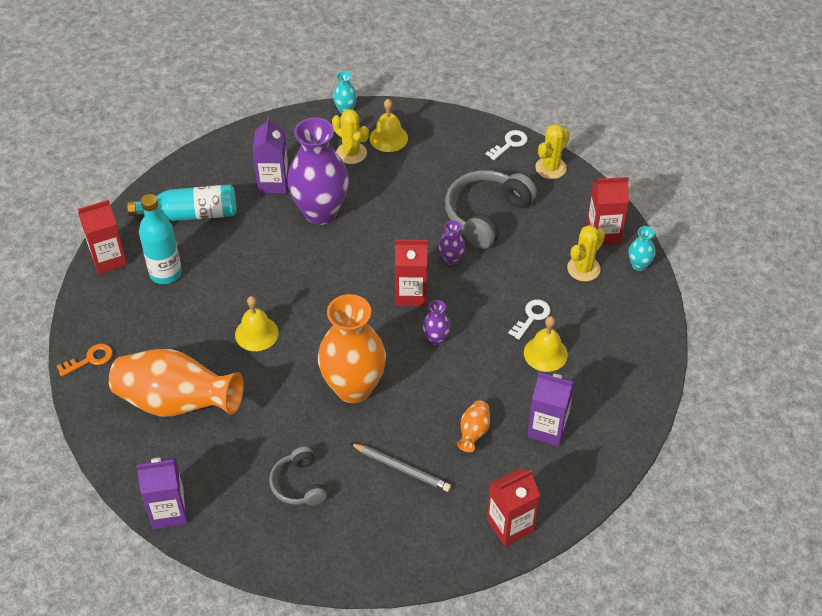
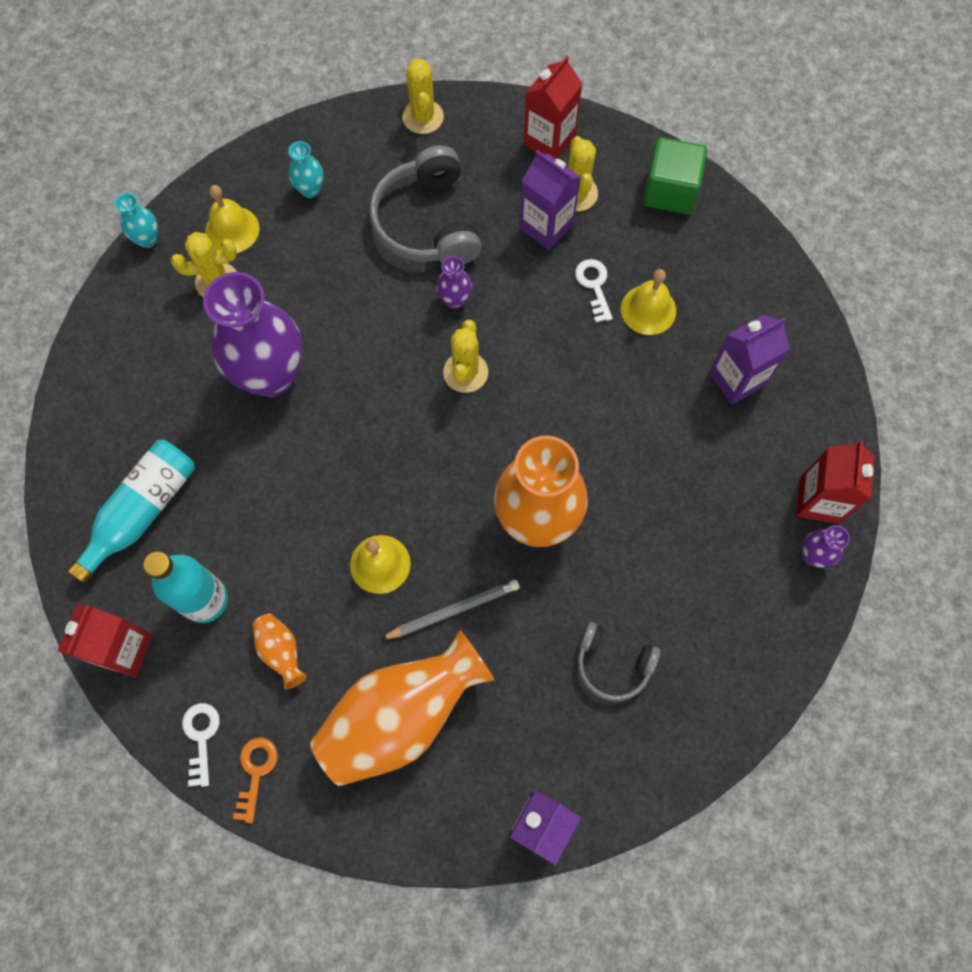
camera: 50 degrees left, 20 degrees up
purple carton [253,117,289,193] -> purple carton moved to [519,150,581,250]
grey pencil [350,443,451,492] -> grey pencil moved to [381,580,520,640]
red carton [395,240,427,306] -> yellow cactus [443,320,488,393]
purple vase [423,300,451,345] -> purple vase moved to [802,525,850,568]
orange vase [457,400,490,452] -> orange vase moved to [252,614,307,689]
white key [486,130,528,160] -> white key moved to [182,703,220,787]
turquoise vase [629,226,655,271] -> turquoise vase moved to [288,141,324,198]
none -> green cube [643,137,707,214]

